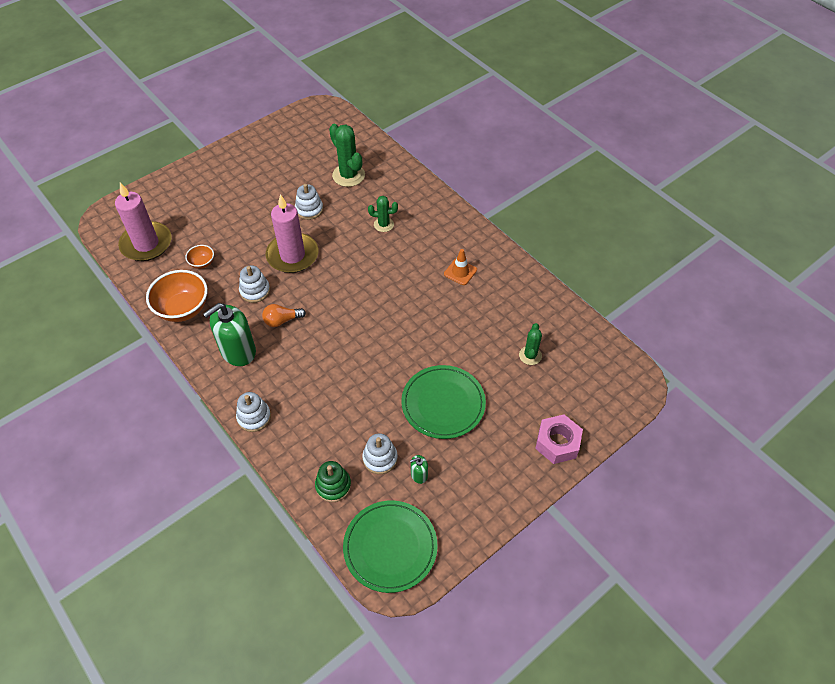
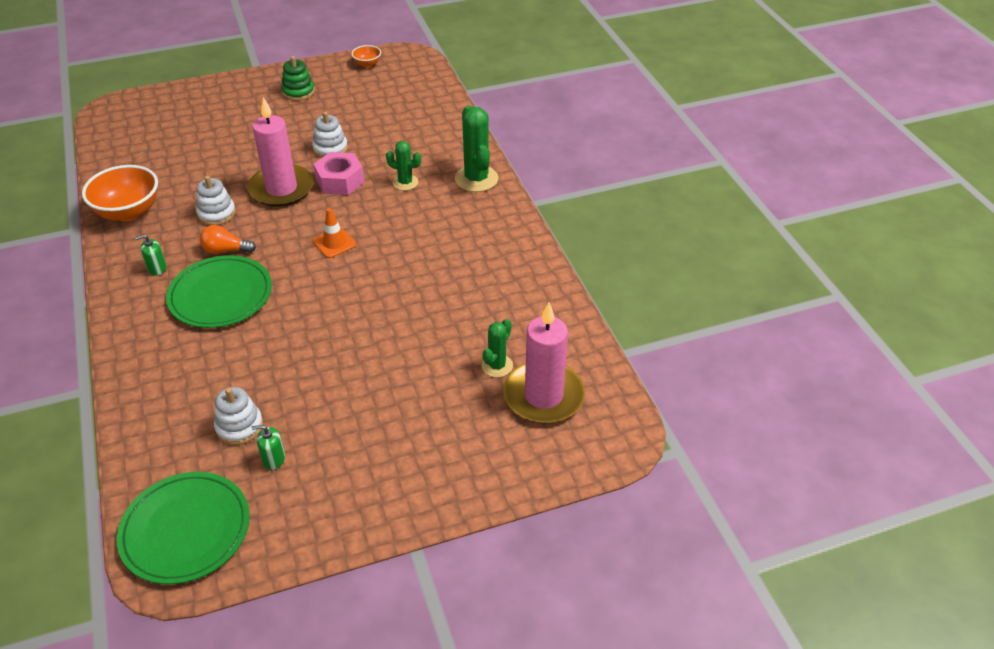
camera: 20 degrees right, 10 degrees down
pink candle [115,183,172,261] -> pink candle moved to [503,302,585,424]
orange bowl [185,245,214,269] -> orange bowl moved to [351,45,381,68]
green soap dispenser [203,303,256,366] -> green soap dispenser [135,234,166,276], size x0.44
white stacking toy [236,392,271,432] -> none
green stacking toy [315,461,351,502] -> green stacking toy moved to [281,56,315,101]
green cactus [329,124,365,187] -> green cactus moved to [455,106,499,192]
green plate [401,365,486,439] -> green plate moved to [166,255,272,328]
orange traffic cone [444,249,477,285] -> orange traffic cone moved to [313,208,356,258]
pink nut [535,414,583,464] -> pink nut moved to [313,152,364,195]

